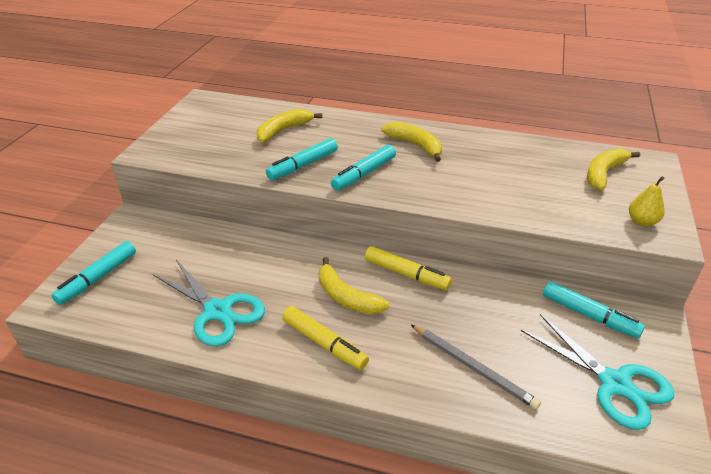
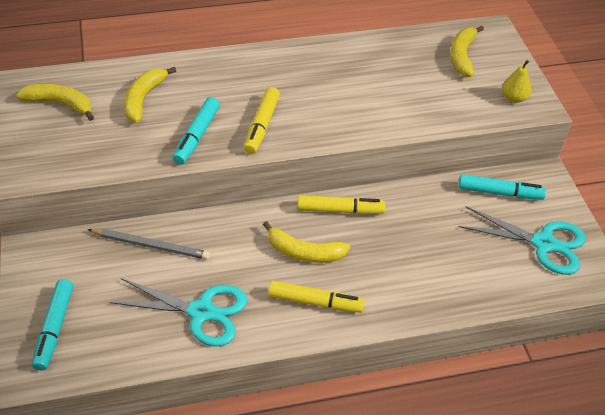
camera: 30 degrees left, 10 degrees up
turquoise marker [331,145,396,191] -> yellow marker [244,87,280,154]
yellow banana [382,122,442,162] -> yellow banana moved to [16,84,94,121]
grey pencil [411,325,541,409] -> grey pencil moved to [87,229,210,260]

